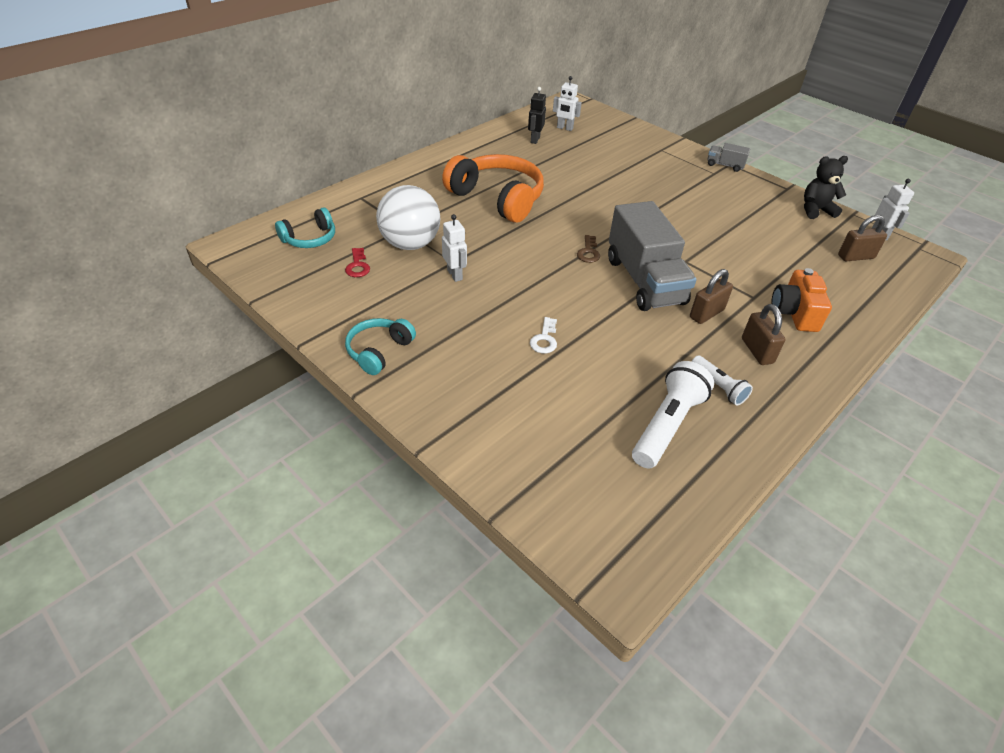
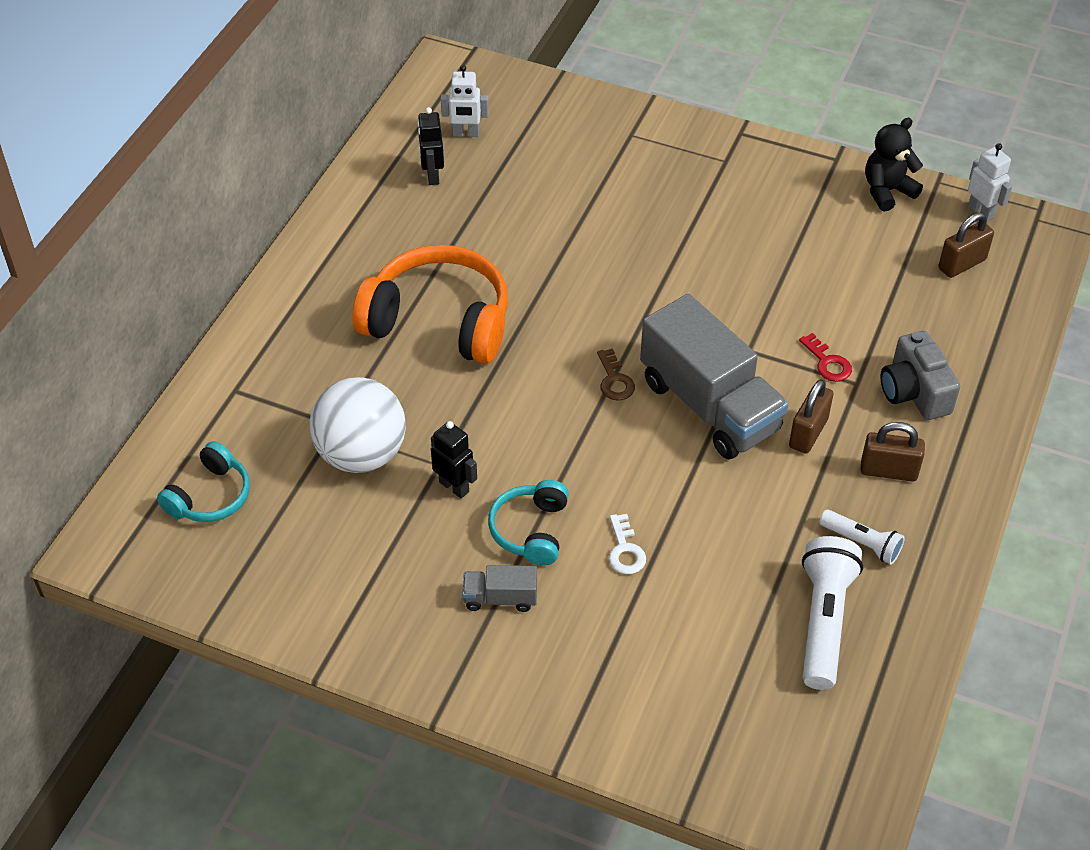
camera: 20 degrees left, 5 degrees up
red key [345,248,370,277] -> red key moved to [799,333,852,382]
turquoise headphones [345,318,416,375] -> turquoise headphones moved to [488,480,569,566]
white robot [442,214,467,282] -> black robot [431,421,477,499]
grey truck [707,143,750,172] -> grey truck moved to [462,565,537,612]
brown padlock [742,304,785,365] -> brown padlock turned 45 degrees counterclockwise [861,422,925,482]
orange camera [771,268,832,332] -> grey camera [880,331,960,420]

